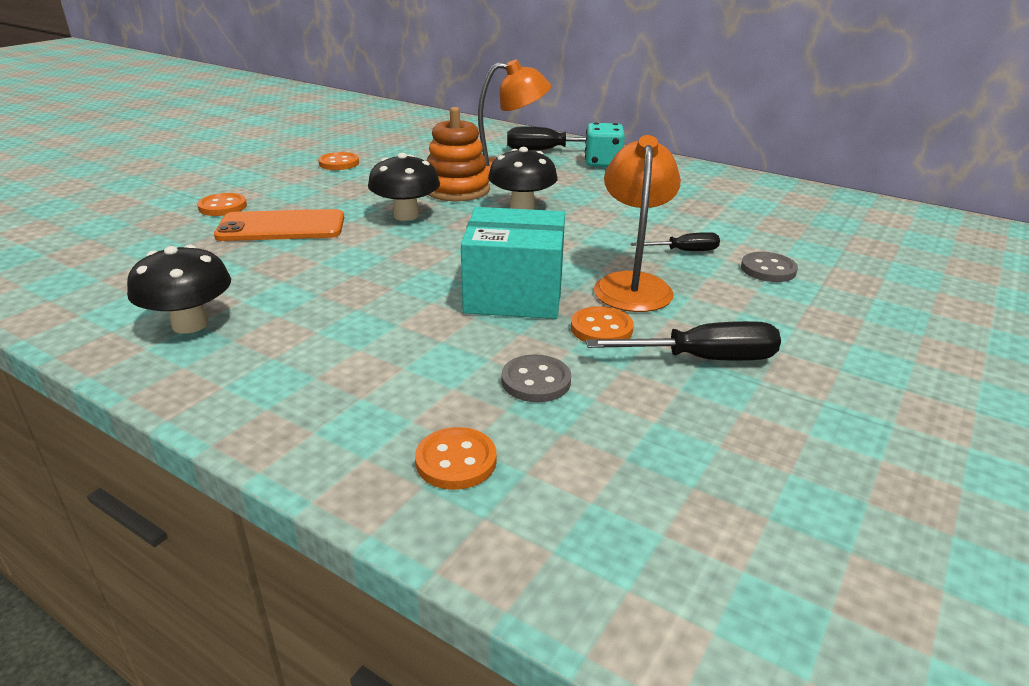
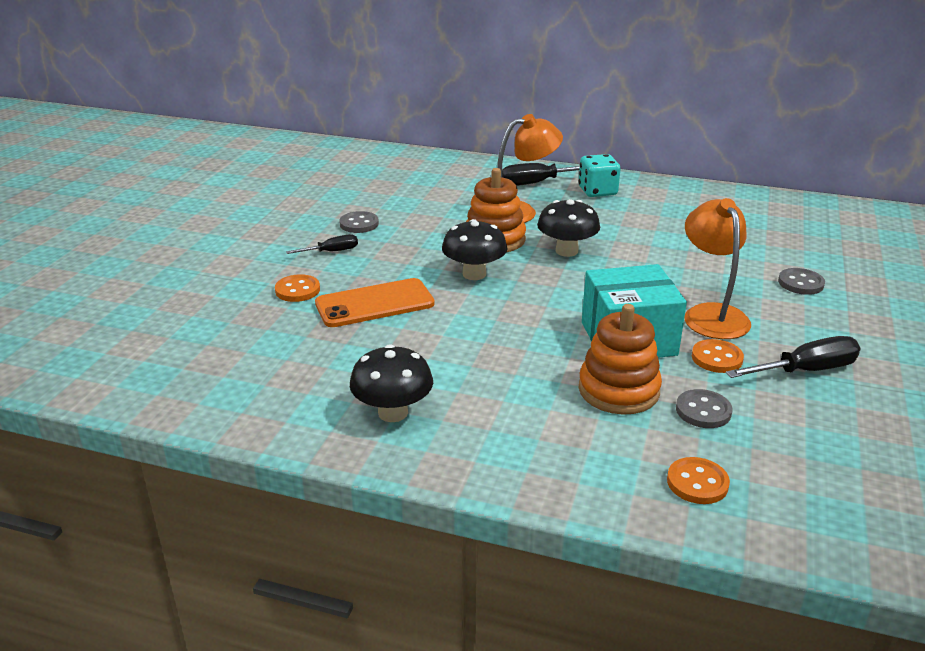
camera: 15 degrees left, 0 degrees up
orange button [318,152,359,170] -> grey button [339,211,379,233]
black screwdriver [630,232,720,251] -> black screwdriver moved to [286,234,358,254]
none -> orange stacking toy [579,304,662,415]

